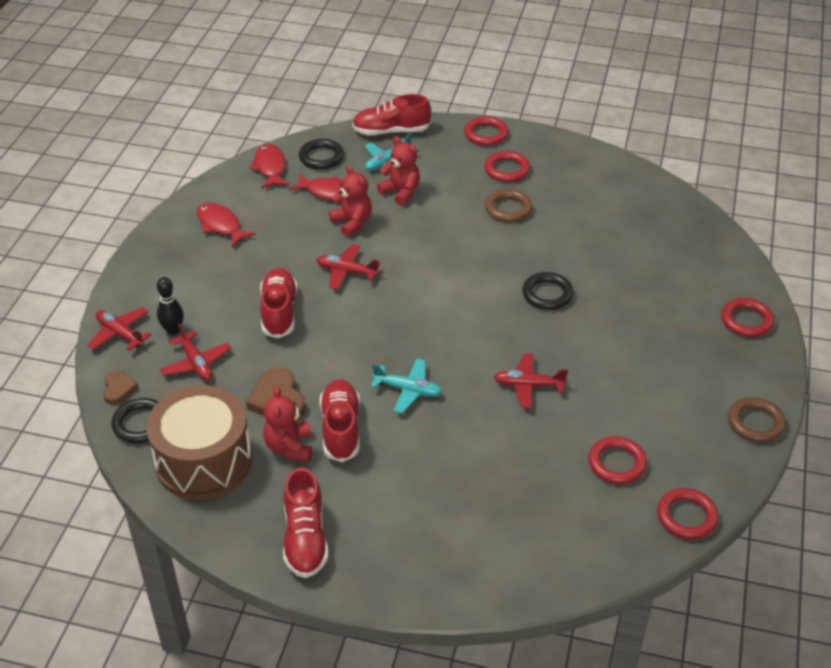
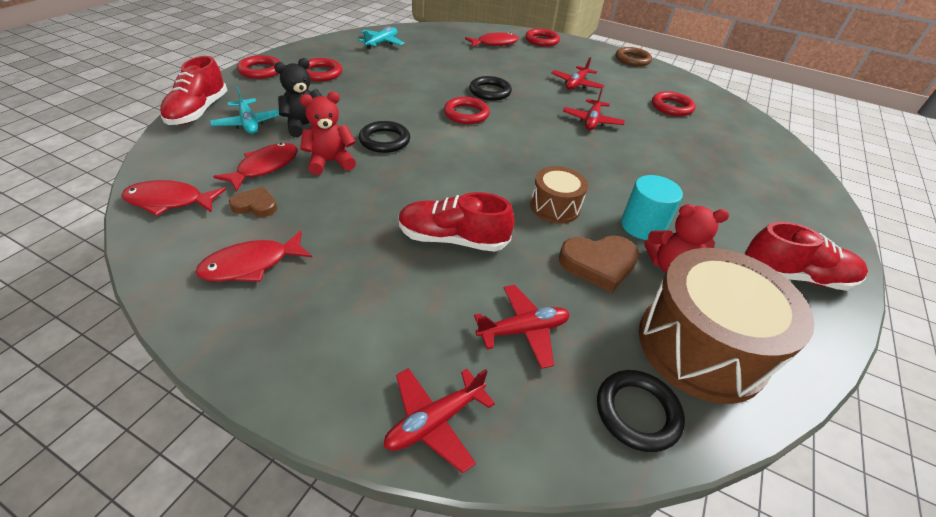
camera: 80 degrees left, 0 degrees up
brown heart [103,370,138,405] -> brown heart moved to [229,187,277,217]
black bowling pin [157,277,184,335] -> none
black ring [299,139,344,169] -> black ring moved to [359,121,410,153]
red plane [316,244,380,290] -> red plane moved to [551,57,605,90]
red shoe [320,379,360,462] -> turquoise cylinder [621,175,683,240]
turquoise plane [371,358,442,413] -> turquoise plane moved to [358,26,404,49]
red teddy bear [377,136,420,206] -> black teddy bear [274,58,322,137]
brown ring [485,189,532,222] -> none
red ring [657,488,719,539] -> red ring moved to [444,97,490,124]
none -> red fish [465,32,519,47]
none -> brown drum [530,166,588,224]

